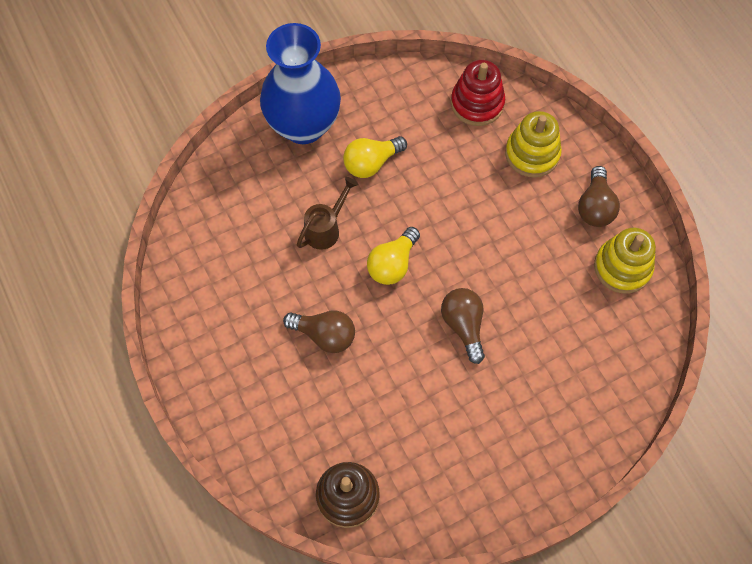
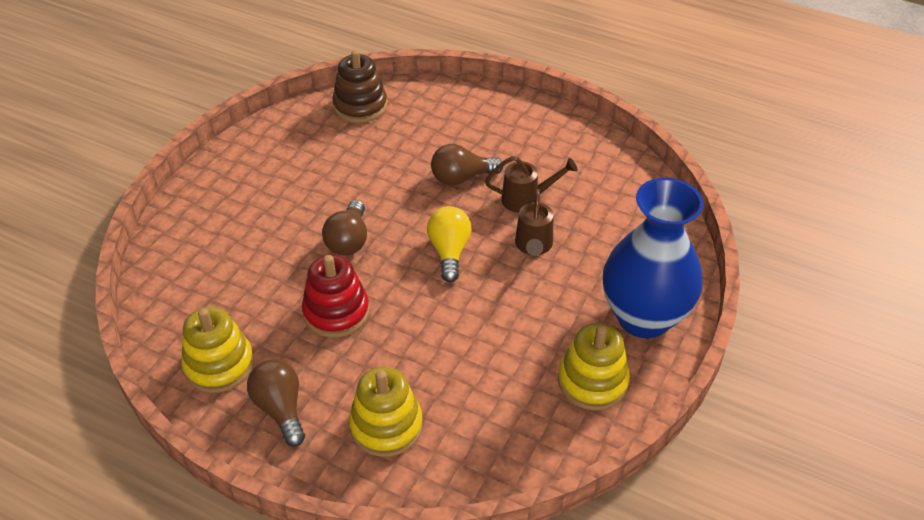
camera: 145 degrees right, 20 degrees down
yellow light bulb [343,136,407,178] -> none
brown light bulb [441,288,485,364] -> brown light bulb turned 60 degrees clockwise [322,200,367,256]
red stacking toy [451,60,505,126] -> red stacking toy moved to [302,255,369,338]
none -> brown watering can [485,156,578,213]
none -> yellow stacking toy [558,323,630,410]

